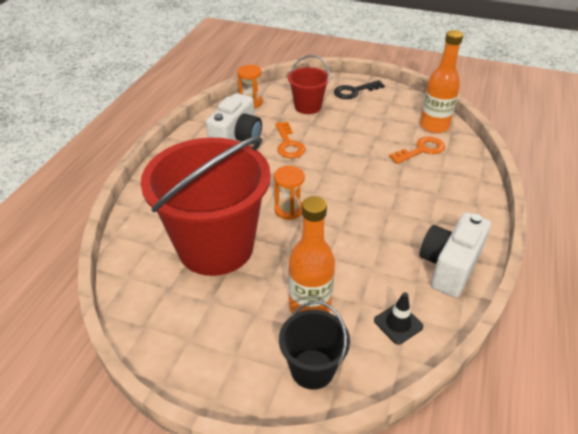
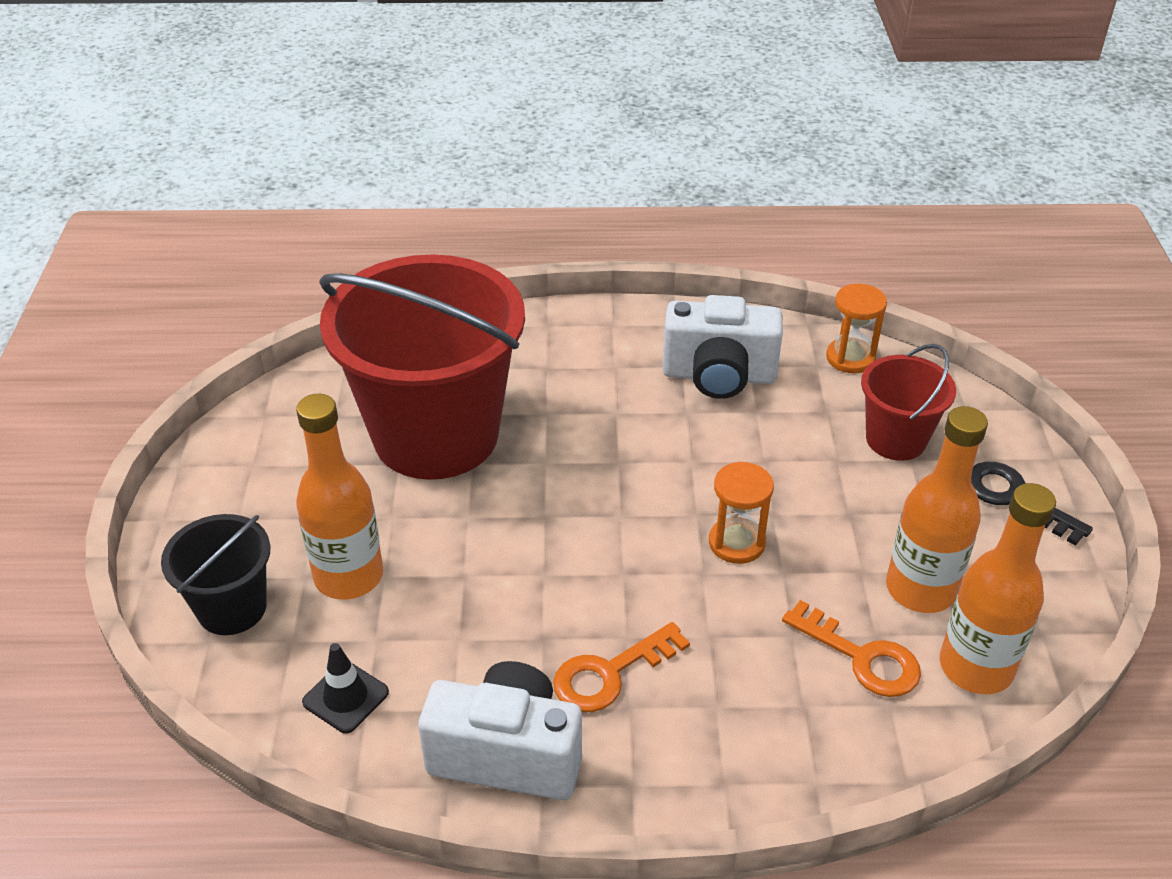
camera: 70 degrees right, 0 degrees up
orange hourglass [274,166,305,220] -> orange hourglass moved to [709,462,774,564]
orange key [275,122,305,158] -> orange key moved to [553,622,690,712]
none -> orange bottle [886,406,988,613]

